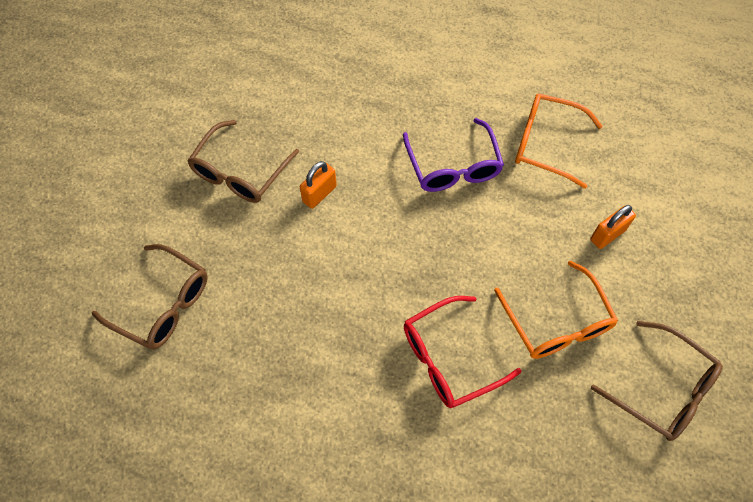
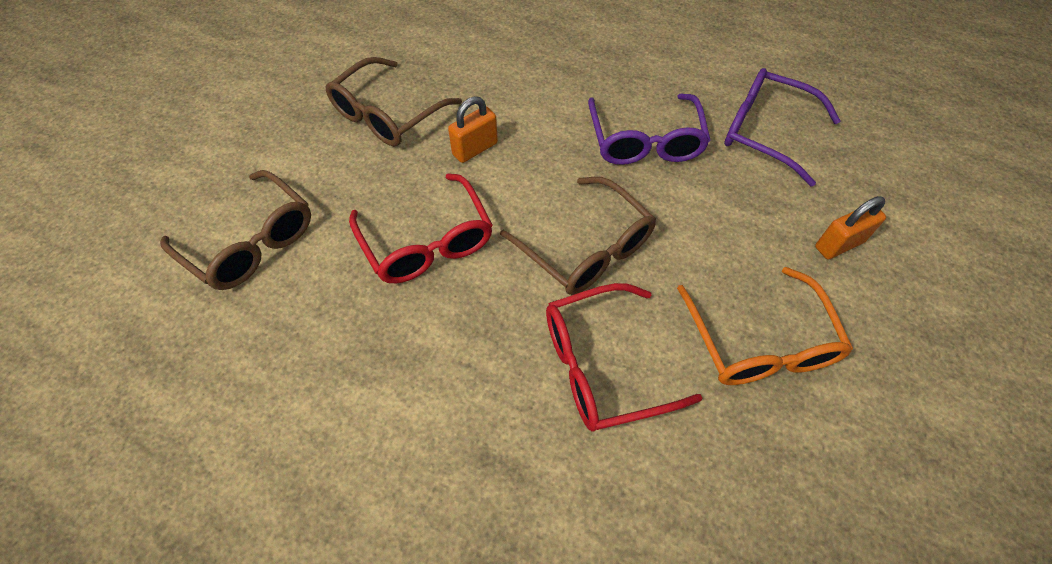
camera: 10 degrees right, 5 degrees down
orange glasses [515,94,603,189] -> purple glasses [724,68,841,187]
brown glasses [591,321,723,441] -> brown glasses moved to [500,177,656,295]
none -> red glasses [349,173,493,283]

